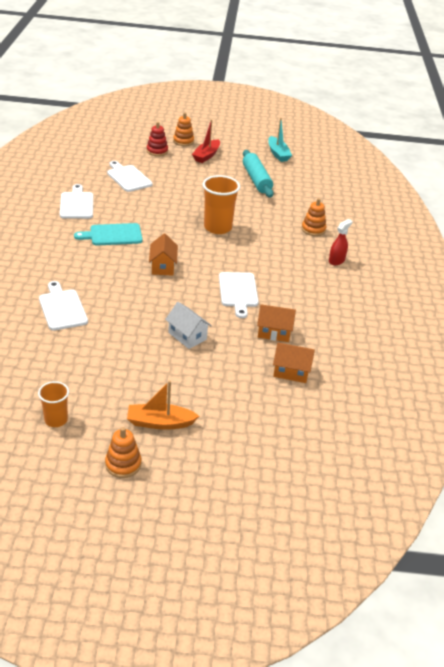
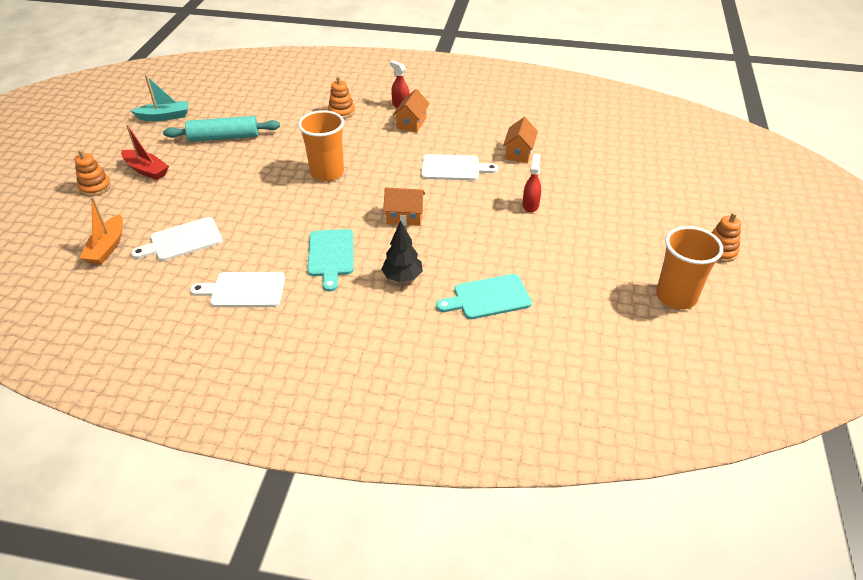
camera: 80 degrees left, 5 degrees up
orange cup [38,381,69,427] -> orange cup [656,226,723,309], size x1.71
white cutting board [39,281,88,331] -> turquoise cutting board [436,274,532,319]
orange boat [127,381,199,430] -> orange boat moved to [80,197,123,265]
red stacking toy [147,122,168,156] -> none
white house [165,302,212,349] -> red spray bottle [523,154,541,213]
orange house [273,342,315,383] -> orange house moved to [393,89,430,132]
none -> black tree [381,220,423,282]

